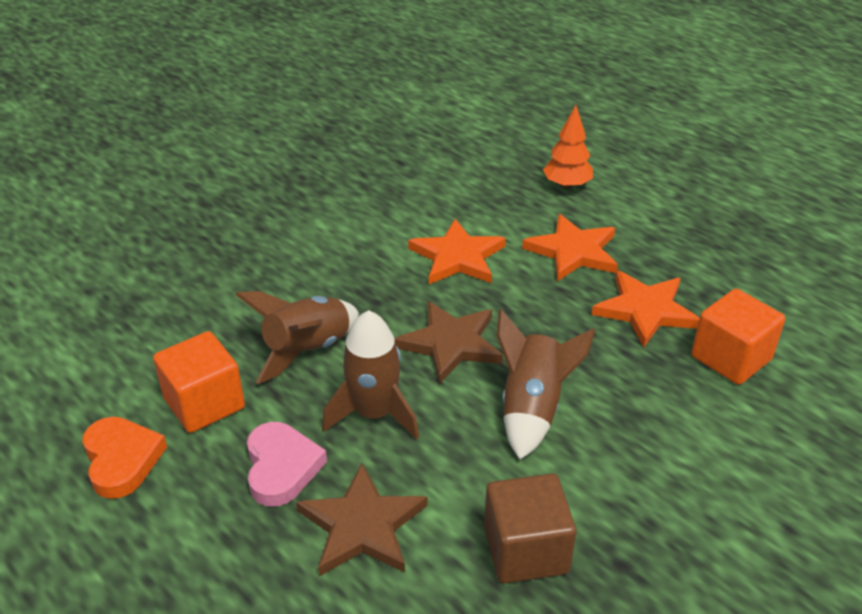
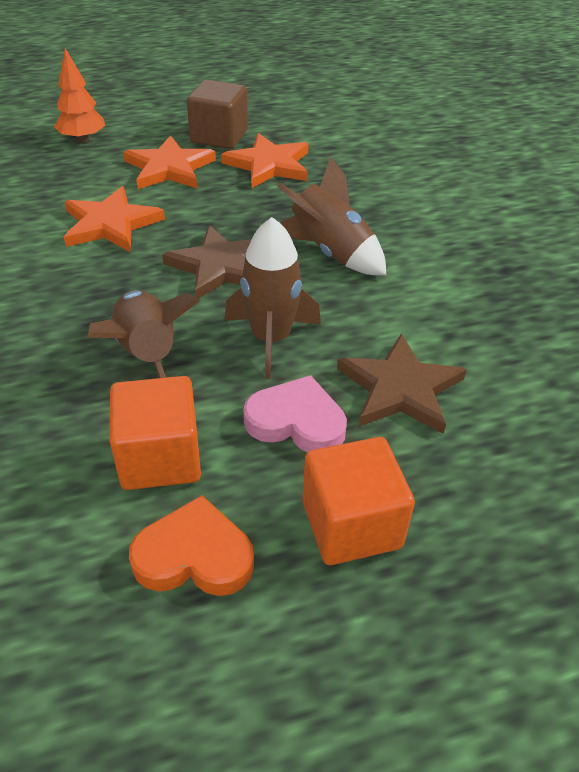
camera: 65 degrees left, 5 degrees up
brown cube [484,474,576,583] -> brown cube moved to [187,80,248,149]
orange cube [691,289,785,385] -> orange cube moved to [302,437,415,565]

